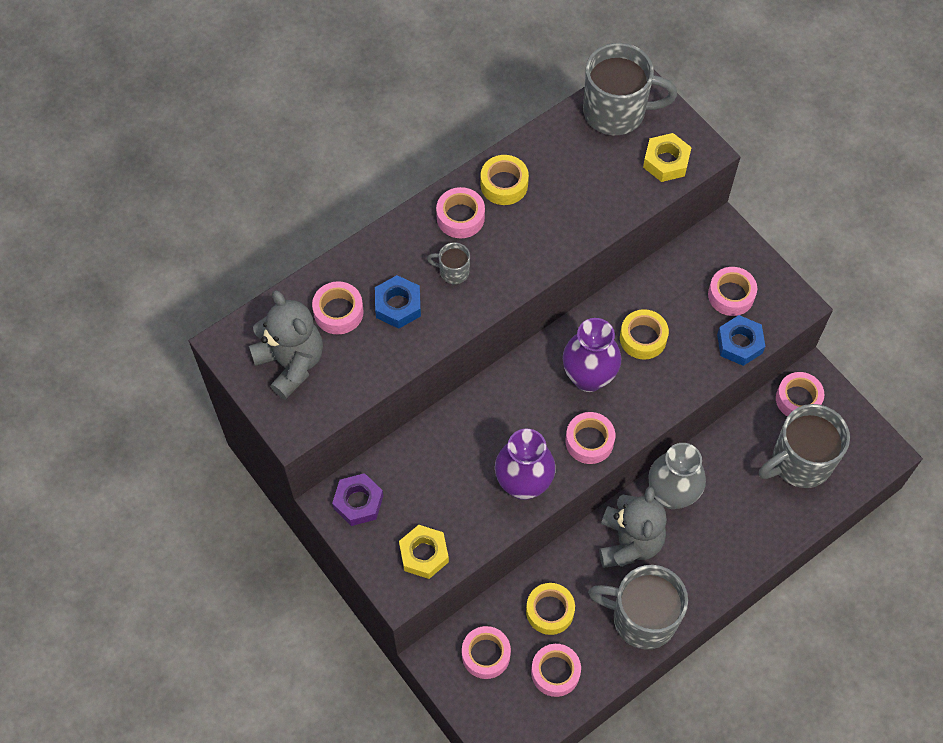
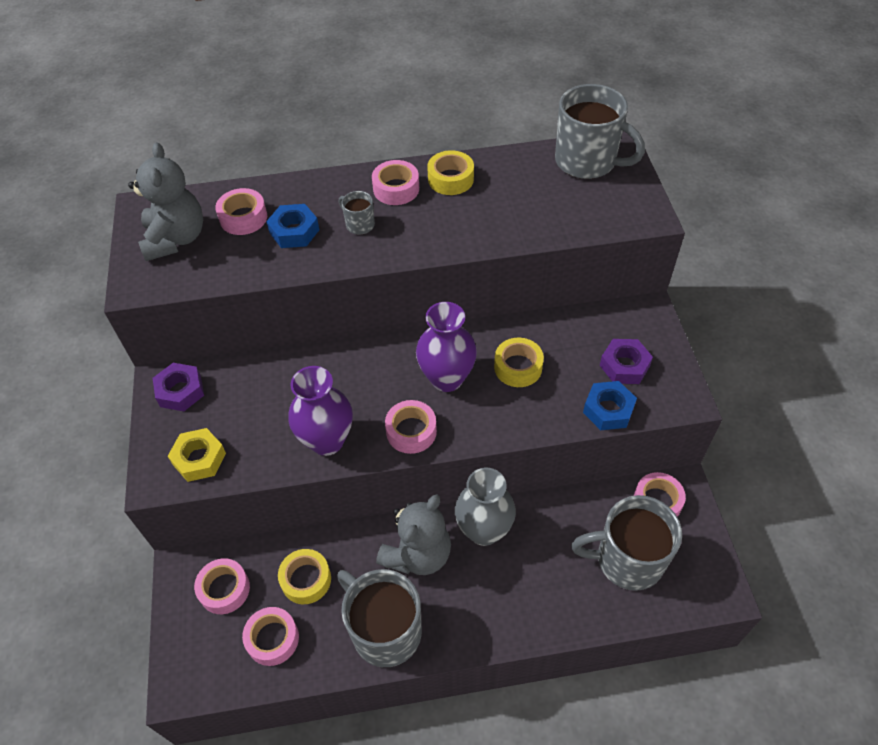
camera: 30 degrees right, 10 degrees down
yellow nut [643,133,692,182] -> none
pink tape [708,267,757,316] -> purple nut [600,339,653,384]

